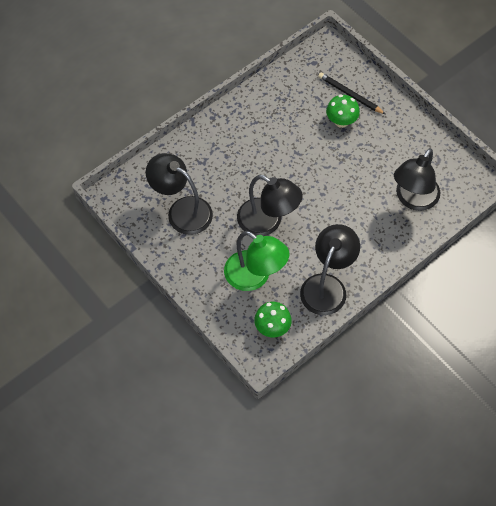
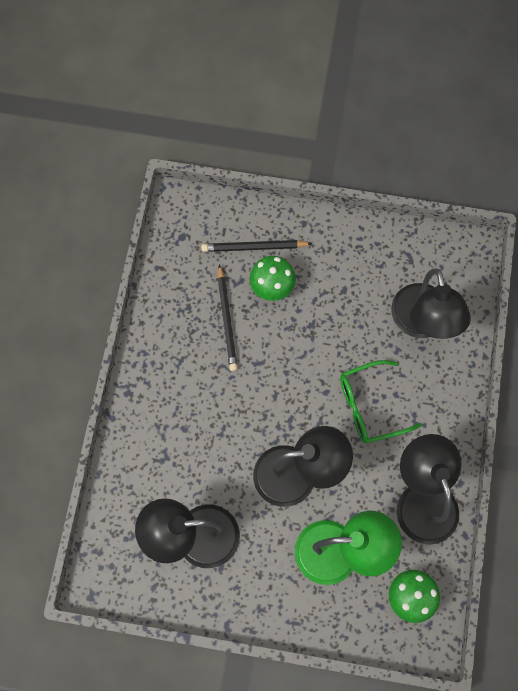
camera: 40 degrees left, 10 degrees up
none -> black pencil [217,264,238,371]
none -> green glasses [340,360,422,443]

